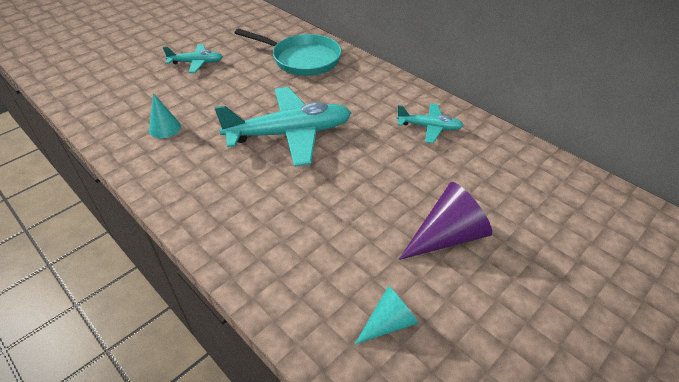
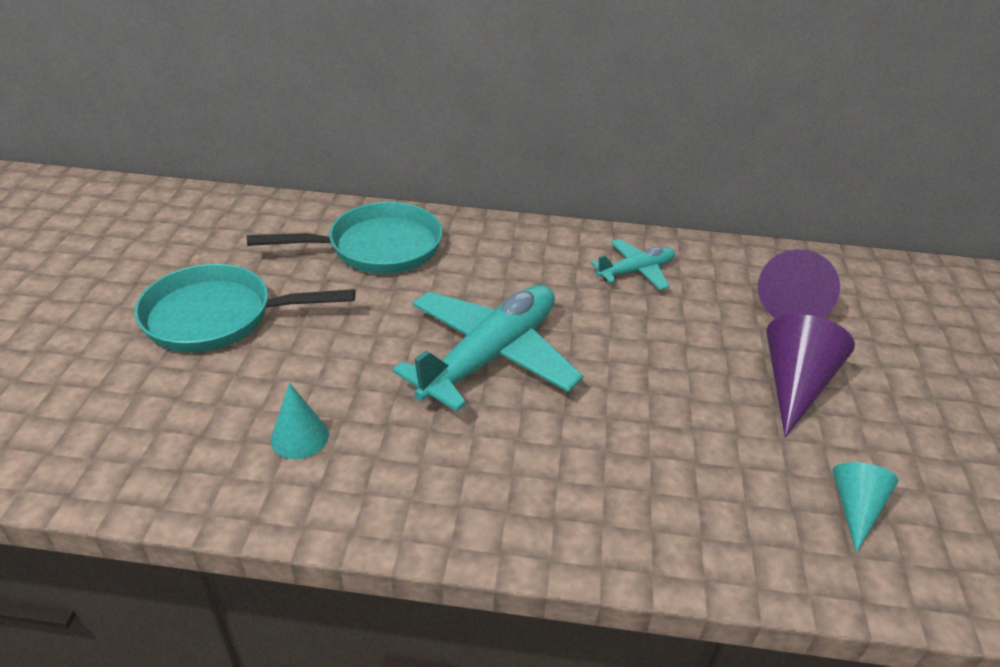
camera: 40 degrees left, 5 degrees down
turquoise plane [163,44,223,73] -> turquoise pan [134,264,355,353]
none -> purple cone [758,249,840,319]

